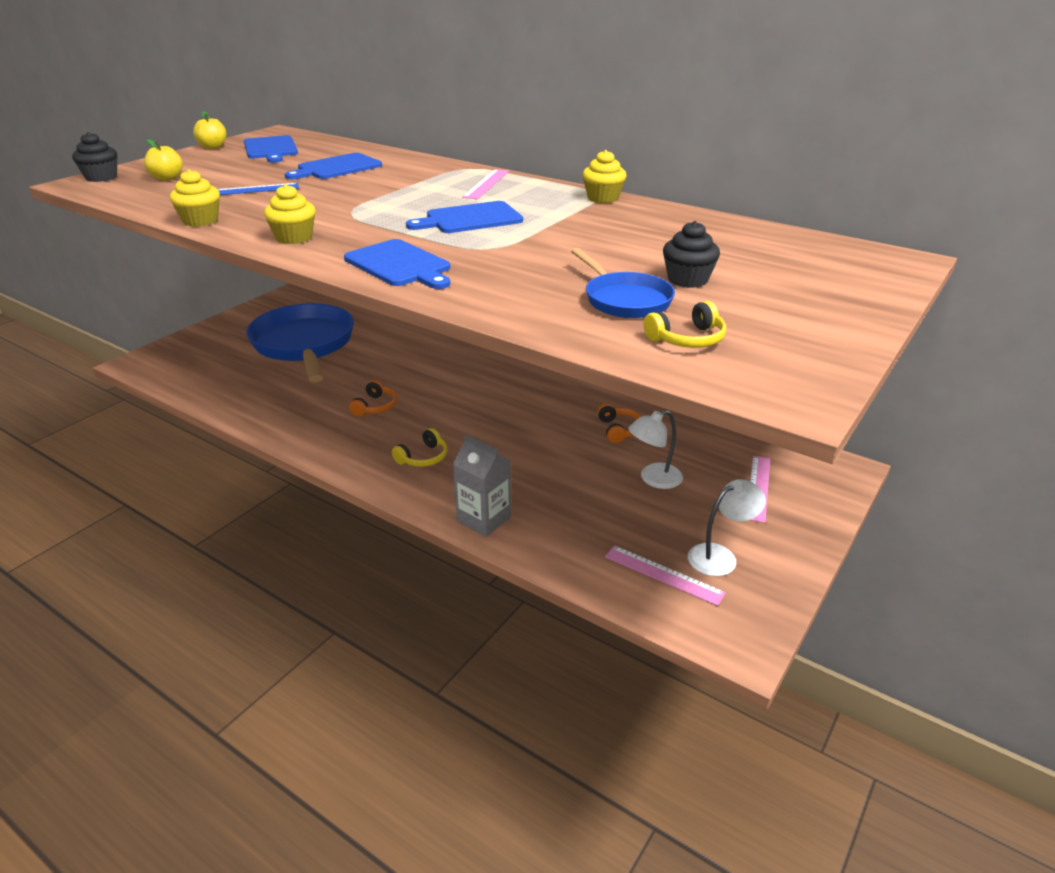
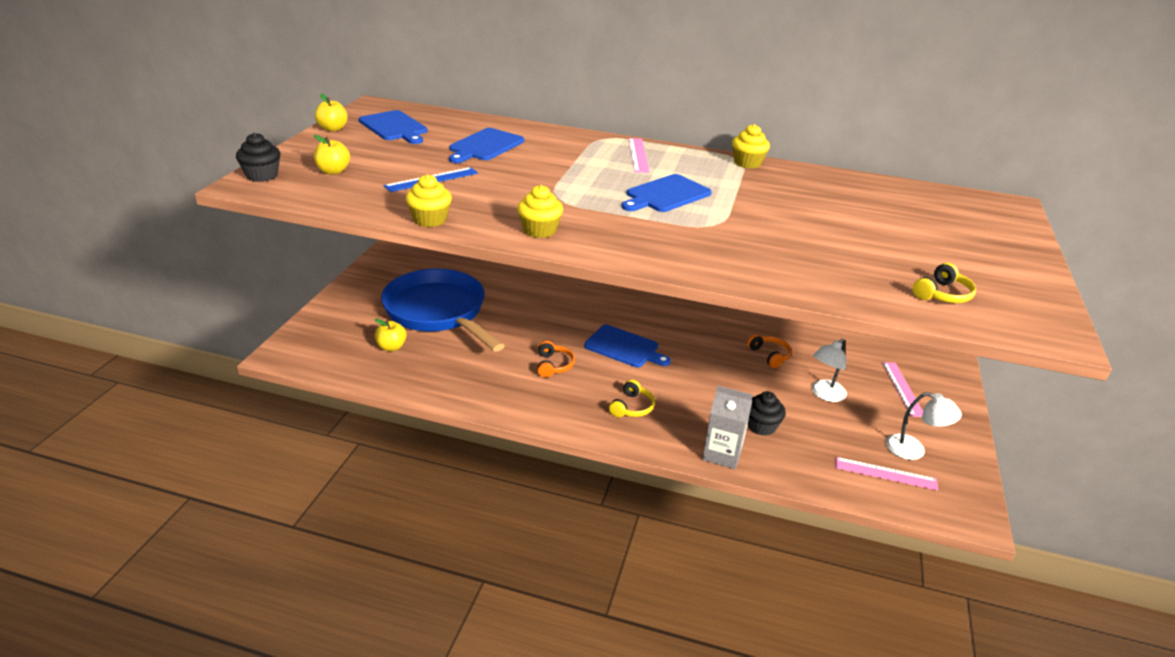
camera: 20 degrees left, 0 degrees up
blue cutting board [344,239,450,289] -> blue cutting board moved to [584,325,671,367]
blue pan [571,248,675,318] -> none
black cupcake [663,221,720,288] -> black cupcake moved to [748,391,786,436]
white lamp [688,479,766,576] -> white lamp turned 75 degrees clockwise [886,392,962,460]
none -> yellow apple [374,319,407,351]

